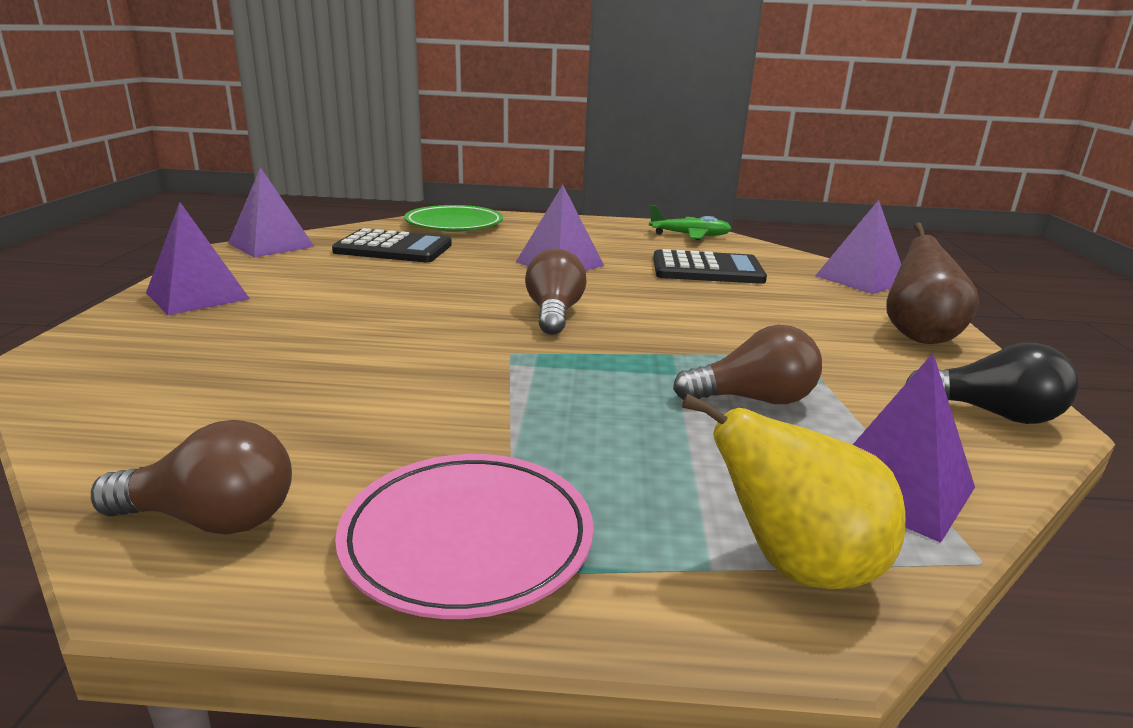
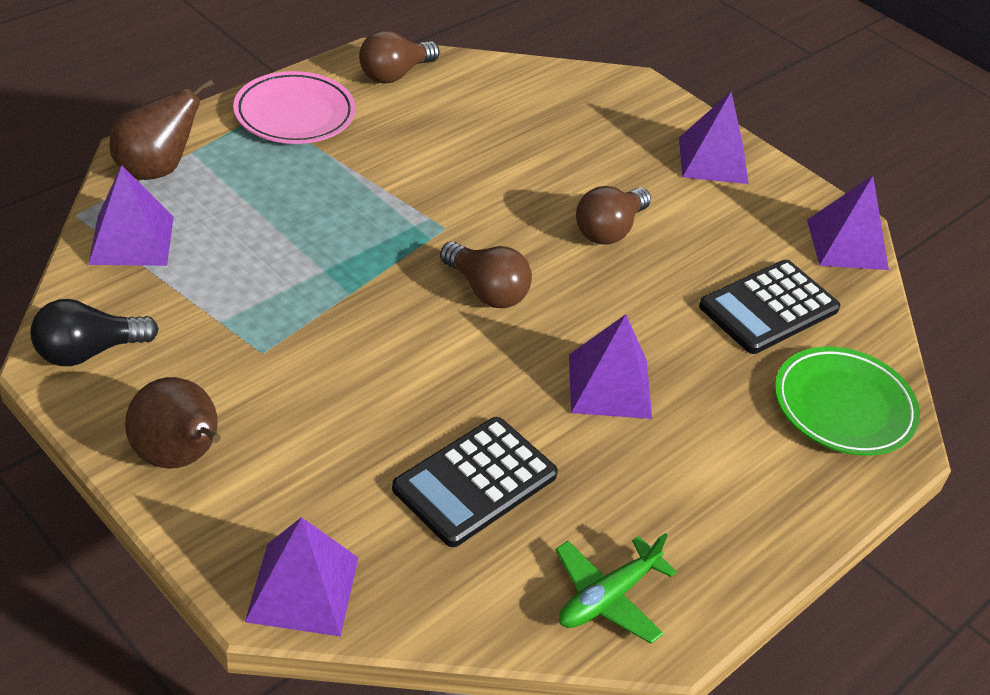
camera: 130 degrees right, 20 degrees up
brown light bulb [673,325,822,404] -> brown light bulb moved to [576,186,651,245]
yellow pear [682,394,906,589] -> brown pear [110,78,214,180]

